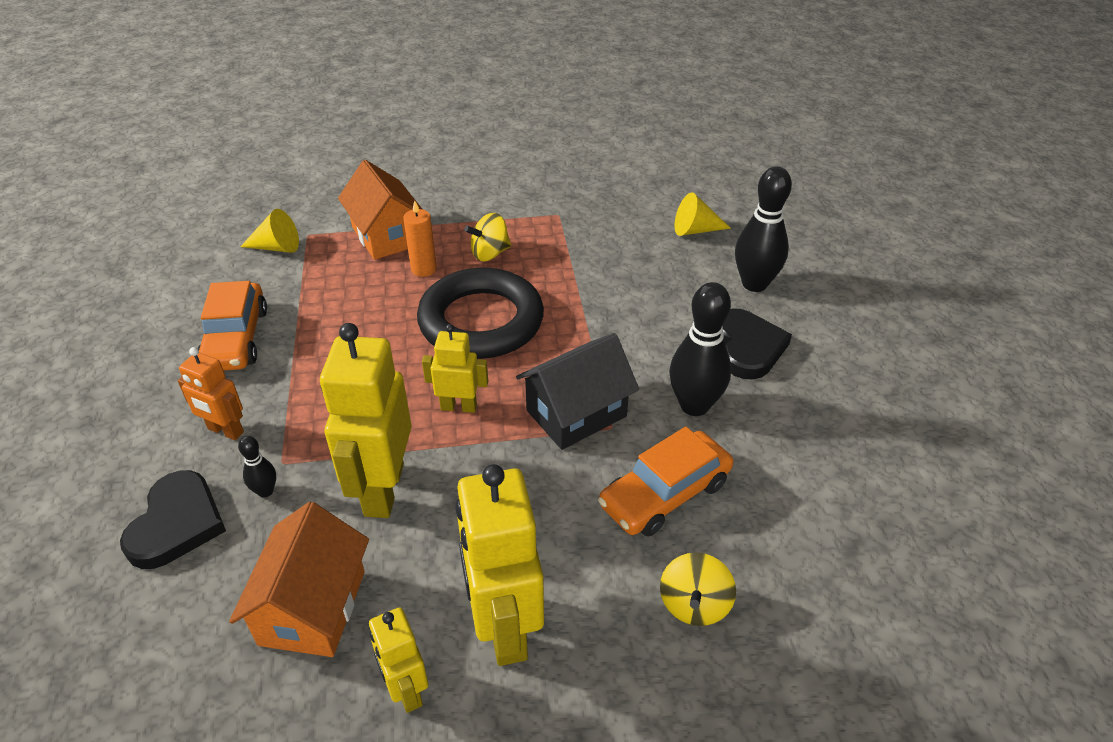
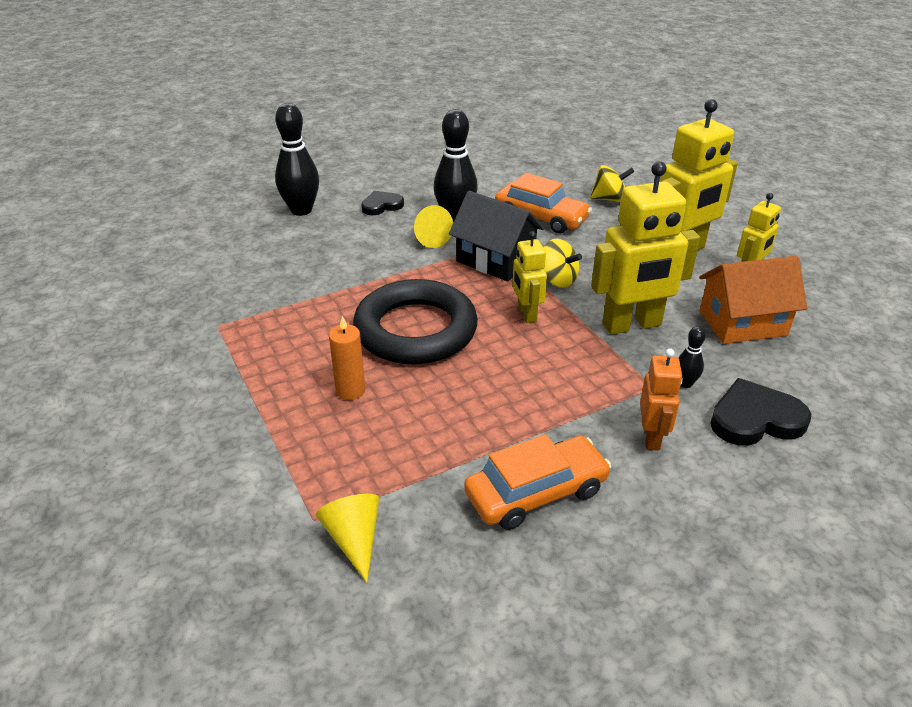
camera: 110 degrees left, 5 degrees down
orange house [338,160,422,260] -> none
yellow spinning top [464,213,511,261] -> yellow spinning top moved to [543,239,582,287]
yellow cone [675,192,731,236] -> yellow cone moved to [414,205,453,248]
black heart [722,308,792,379] -> black heart [361,191,404,215], size x0.64

